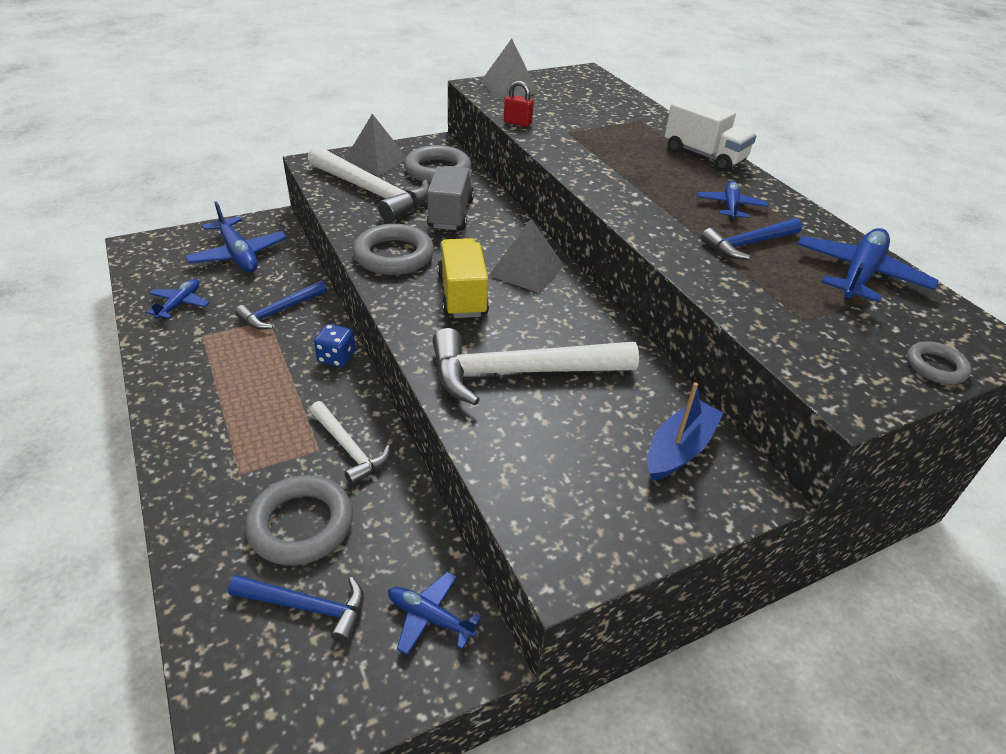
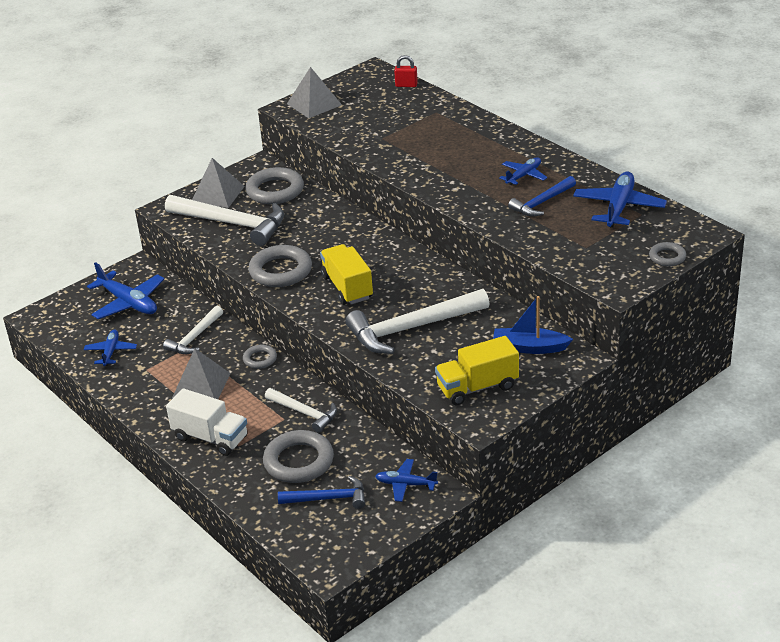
camera: 10 degrees left, 5 degrees down
blue hammer [235,280,327,330] -> white hammer [163,306,223,354]
blue dice [314,324,355,367] -> grey ring [243,345,277,369]
grey truck [427,166,474,230] -> none
grey pyramid [488,219,564,293] -> grey pyramid moved to [172,348,231,399]
red padlock [504,81,534,127] -> red padlock moved to [394,55,418,87]
blue boat [647,382,724,481] -> blue boat turned 105 degrees counterclockwise [493,296,573,354]
white truck [665,96,756,172] -> white truck moved to [166,388,248,456]
blue plane [697,181,768,221] -> blue plane turned 45 degrees clockwise [499,157,548,185]
none -> yellow truck [435,336,519,405]

